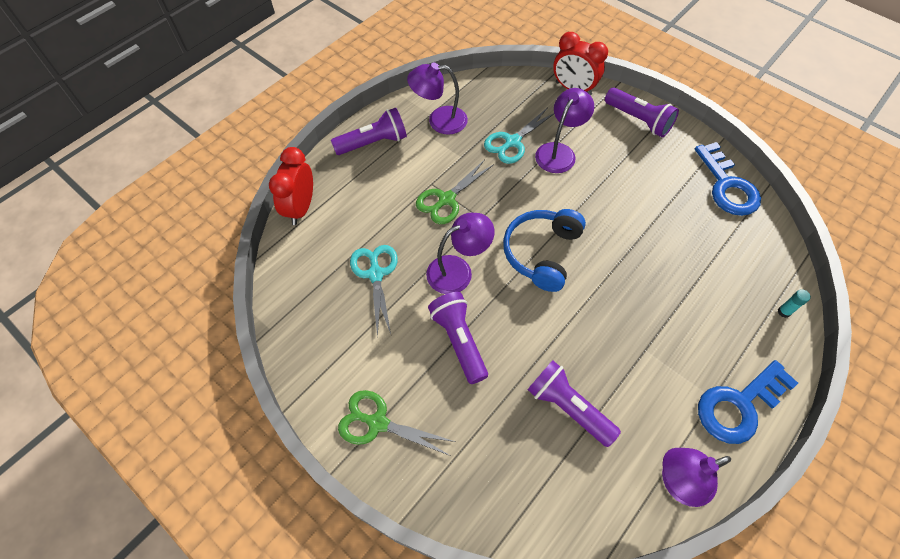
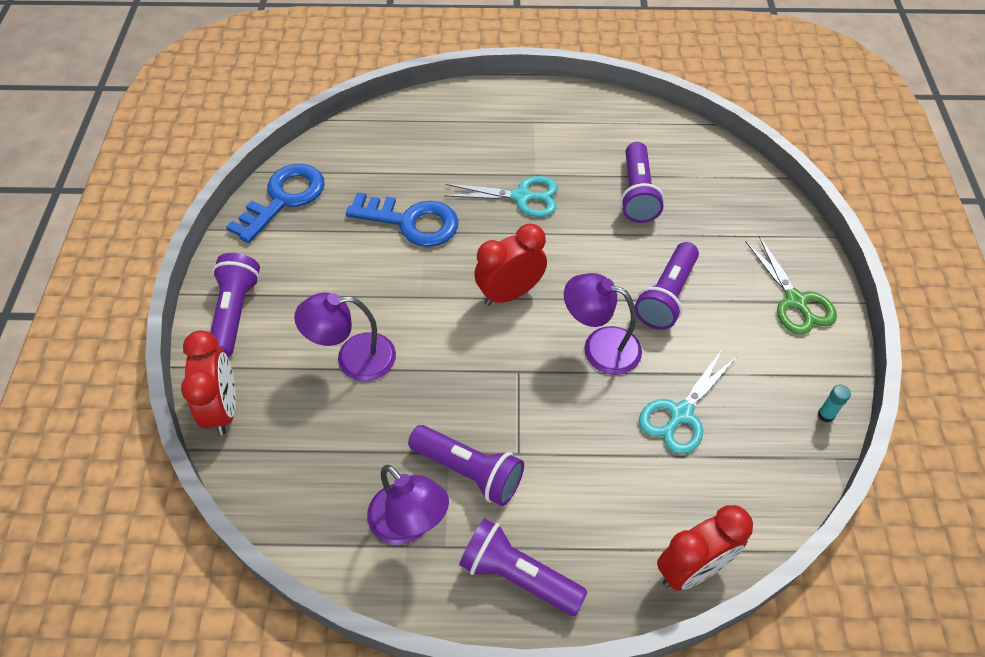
camera: 130 degrees left, 5 degrees down
green scissors [416,159,494,224] -> none
turquoise scissors [484,107,554,164] -> turquoise scissors moved to [444,176,558,217]
blue headphones [503,209,586,292] -> red clock [474,223,547,306]
purple lamp [662,448,731,507] -> none
blue key [698,360,798,444] -> blue key moved to [346,192,458,247]
turquoise glue stick [778,289,811,318] -> turquoise glue stick moved to [818,385,851,422]
none -> purple flashlight [408,425,524,506]

